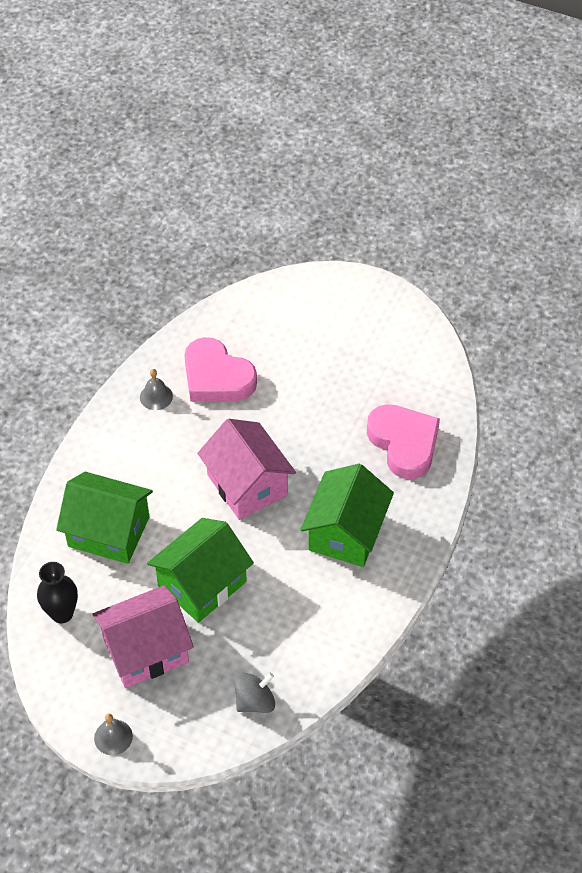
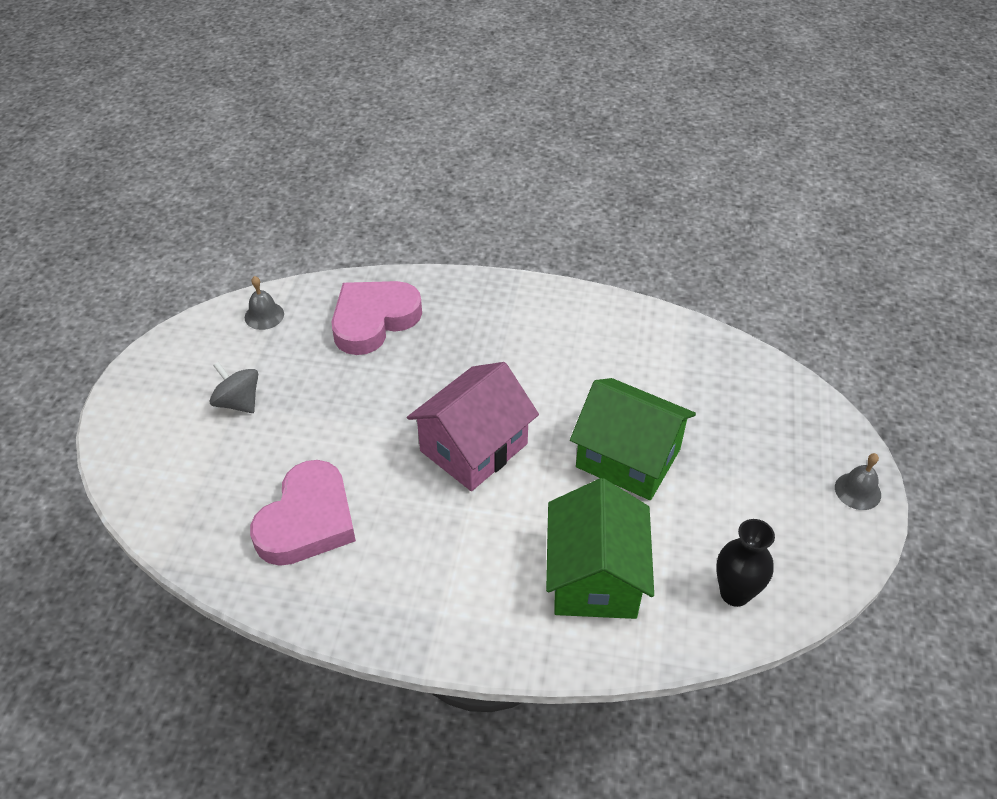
camera: 105 degrees left, 5 degrees down
pink house [92,585,194,688] -> none
grey bell [140,369,173,410] -> grey bell moved to [245,276,284,330]
grey spinning top [234,672,275,713] -> grey spinning top moved to [210,362,258,413]
green house [300,464,394,567] -> none

